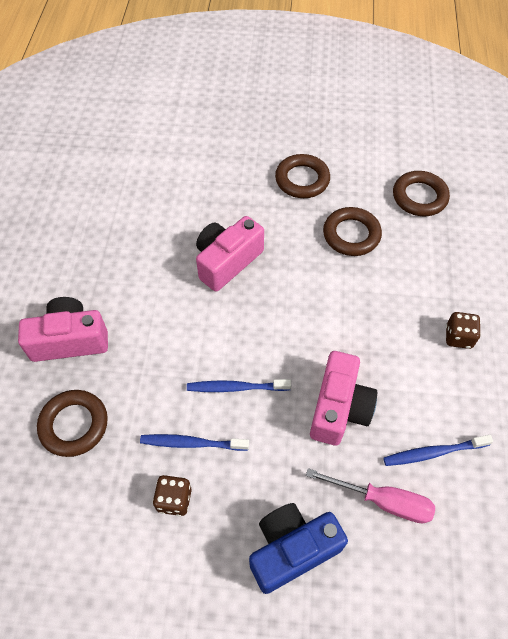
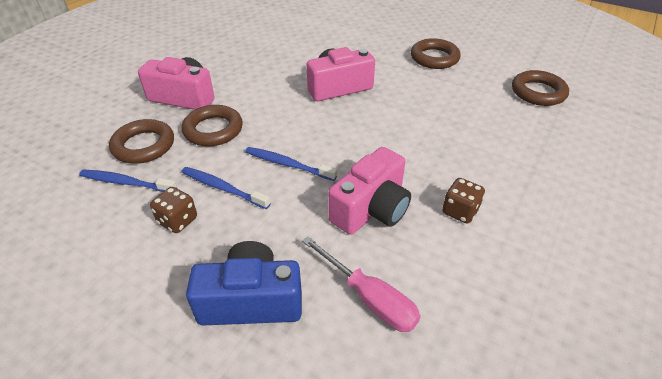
camera: 25 degrees right, 15 degrees down
brown ring [323,207,382,256] -> brown ring moved to [182,105,243,146]
blue toothbrush [383,435,493,466] -> blue toothbrush moved to [79,169,177,192]
brown dice [446,312,481,349] -> brown dice moved to [442,178,485,223]

